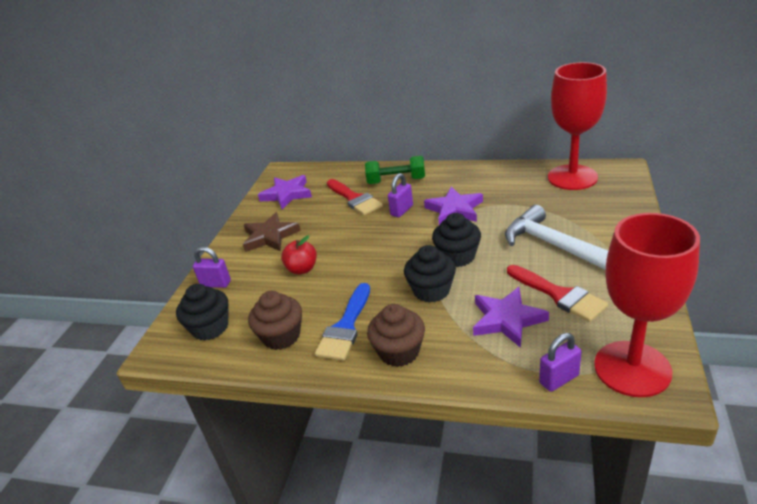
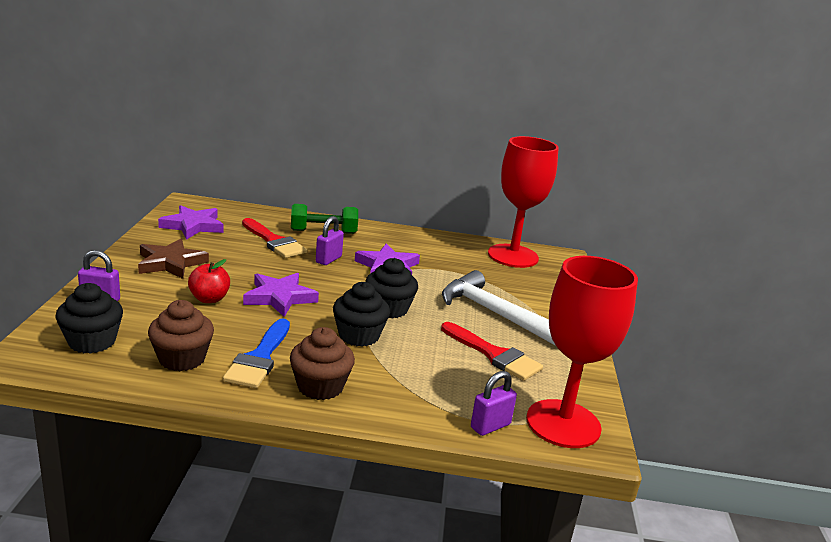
camera: 15 degrees left, 10 degrees down
purple star [473,287,549,348] -> purple star moved to [243,273,319,317]

